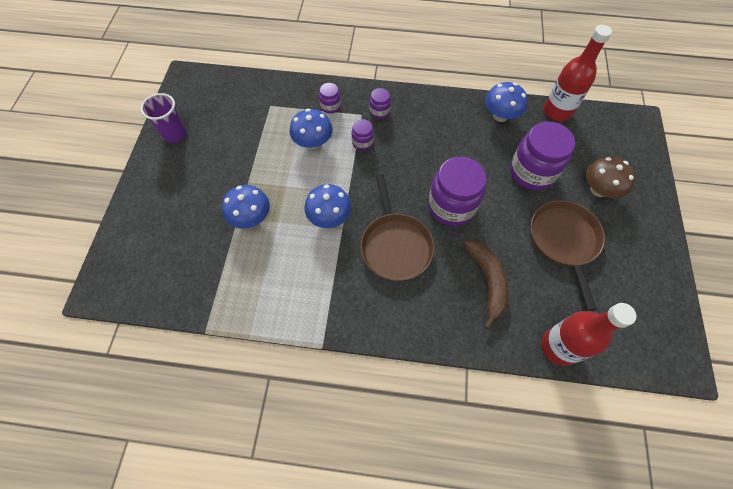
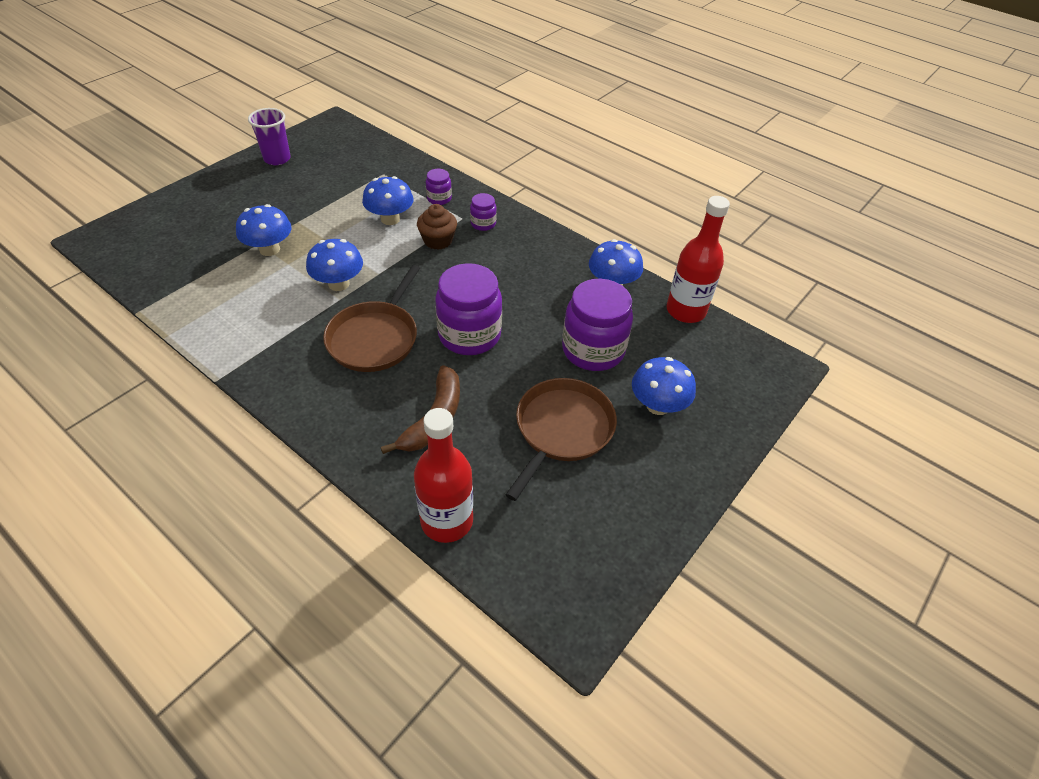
camera: 30 degrees right, 15 degrees down
purple jar [352,119,374,151] -> brown cupcake [417,204,457,250]
brown mushroom [586,156,635,198] -> blue mushroom [632,357,696,415]

